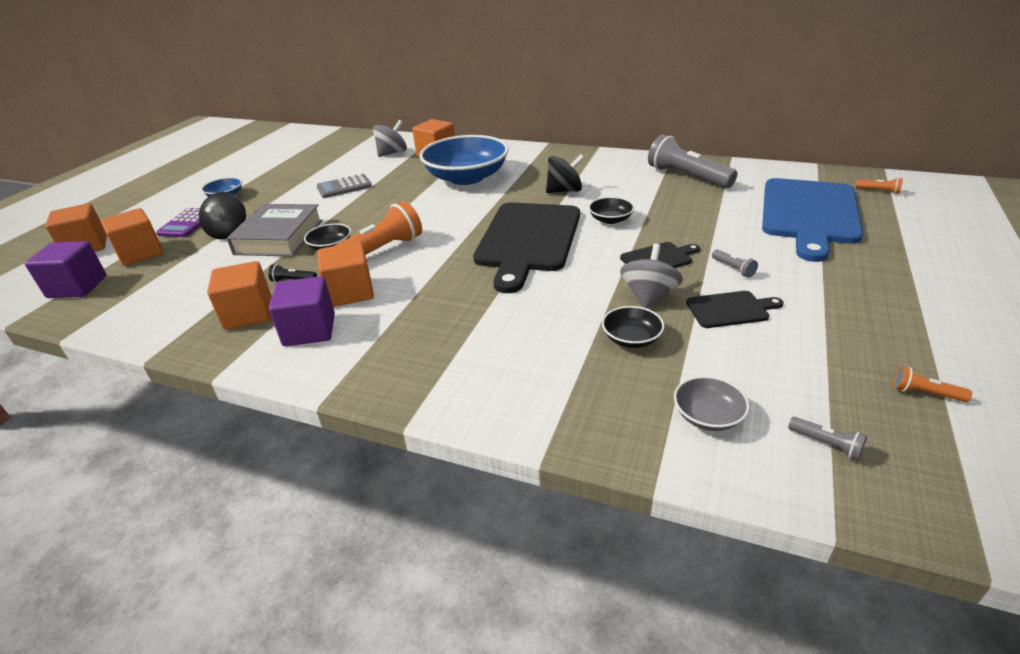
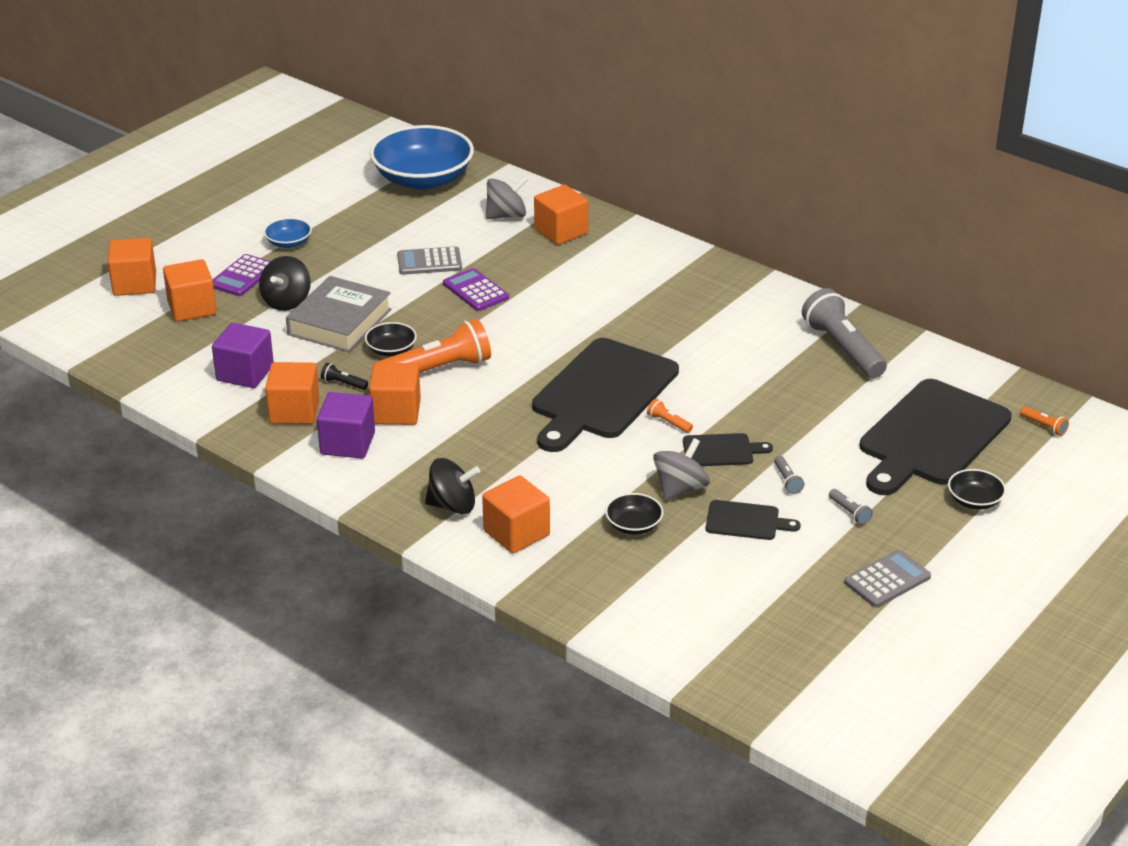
camera: 15 degrees right, 0 degrees up
purple cube [25,241,106,298] -> purple cube moved to [212,323,274,388]
blue bowl [420,135,509,185] -> blue bowl moved to [370,125,474,190]
black spinning top [546,154,584,193] -> black spinning top moved to [425,458,480,514]
black bowl [588,197,635,224] -> black bowl moved to [948,469,1006,510]
grey bowl [674,376,750,431] -> none
blue cutting board [762,178,863,262] -> black cutting board [860,379,1012,495]
grey flashlight [788,417,867,460] -> grey flashlight moved to [829,489,873,525]
orange flashlight [894,366,972,402] -> orange flashlight moved to [647,399,693,433]
none -> purple calculator [443,268,509,311]
none -> orange cube [482,475,550,554]
none -> grey calculator [844,550,931,607]

